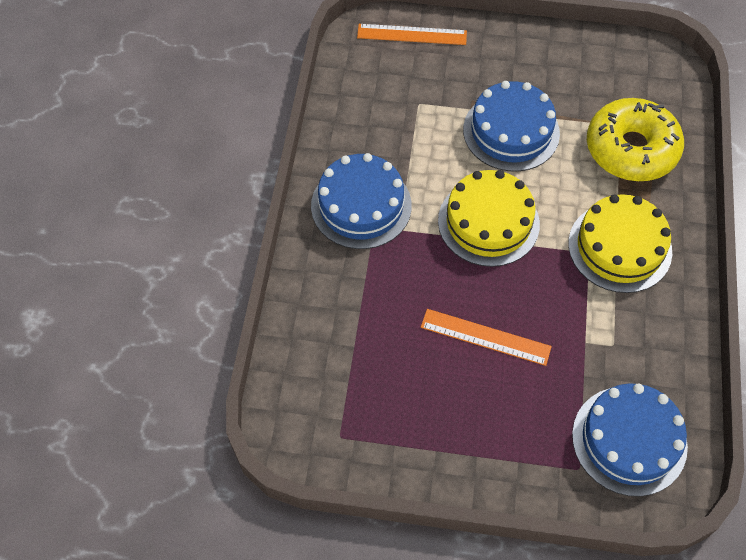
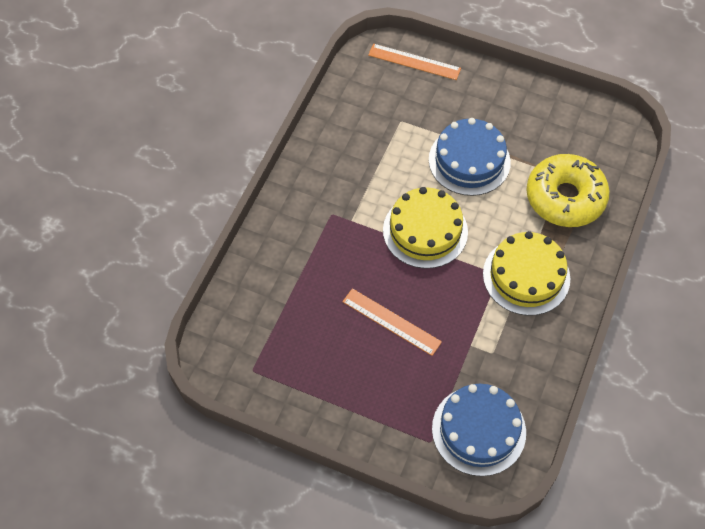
camera: 15 degrees right, 0 degrees up
blue cake [311,153,412,249] -> none

